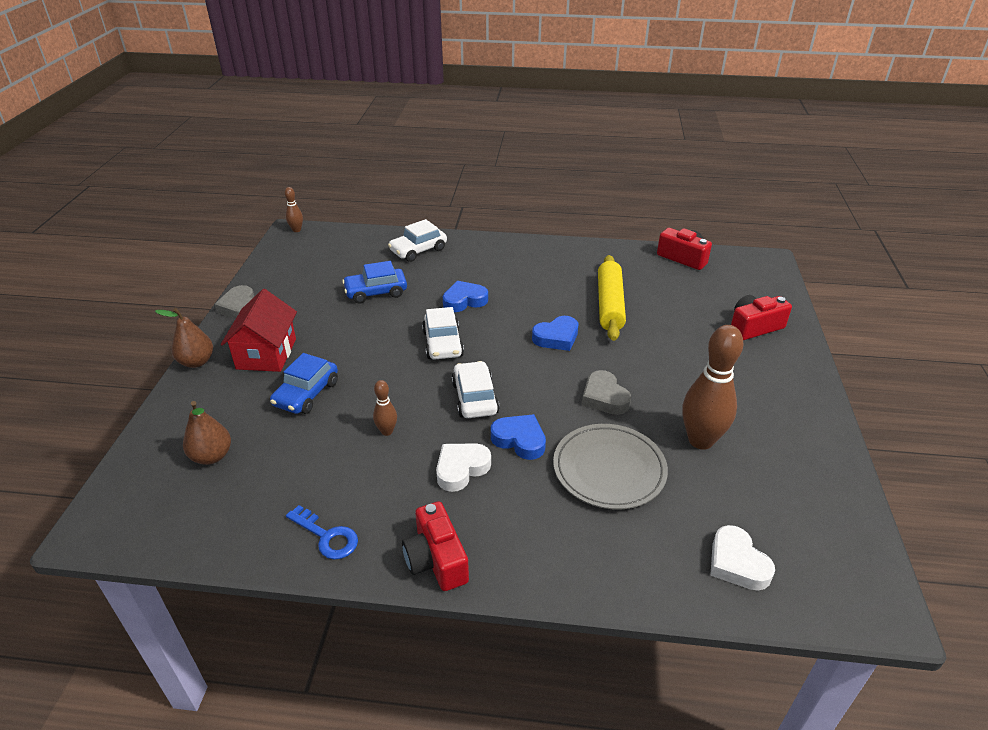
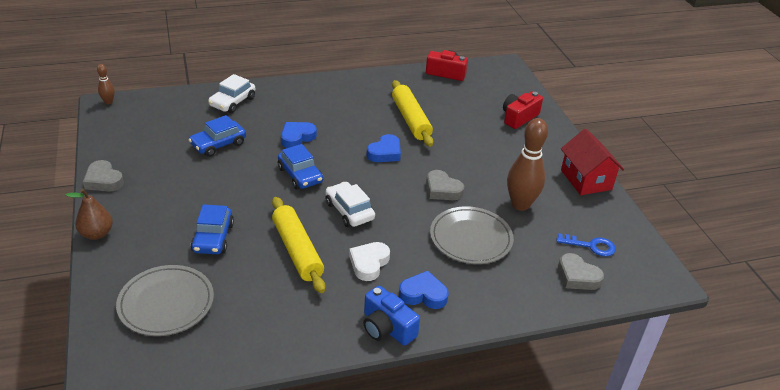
camera: 25 degrees left, 0 degrees up
brown pear [183,401,231,465] -> grey plate [116,265,214,336]
red house [221,289,297,372] -> red house moved to [561,129,624,195]
blue key [286,505,358,560] -> blue key moved to [557,233,616,256]
brown bowling pin [373,380,397,436] -> yellow rolling pin [272,197,325,293]
red camera [402,501,469,591] -> blue camera [363,286,420,346]
white car [422,307,464,360] -> blue car [278,144,323,190]
blue heart [491,414,546,460] -> blue heart moved to [399,271,449,309]
white heart [710,525,775,591] -> grey heart [558,253,604,290]

